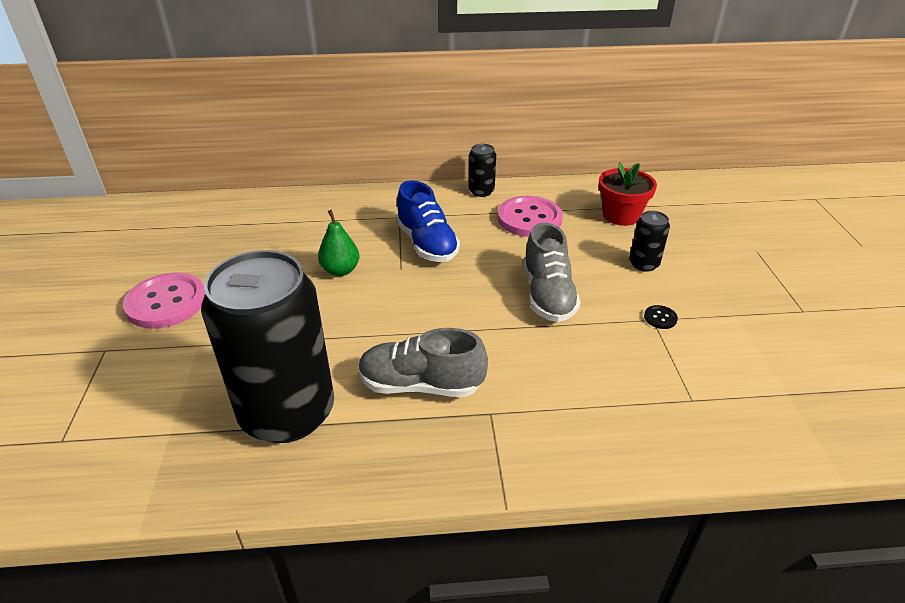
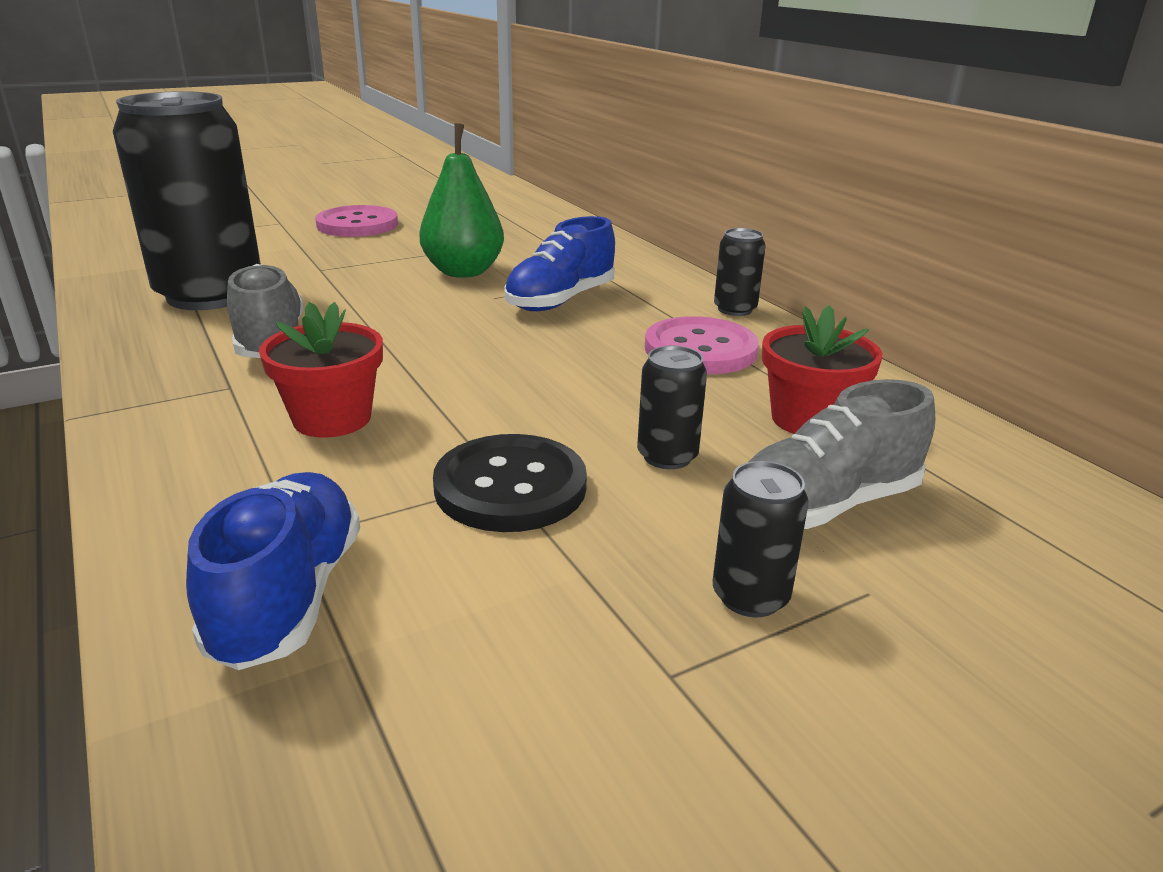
camera: 65 degrees right, 10 degrees down
green pear [318,210,360,276] -> green pear [419,123,504,278], size x1.60
grey shoe [523,222,581,322] -> grey shoe moved to [749,379,935,529]
black button [644,305,678,329] -> black button [433,434,587,532], size x2.47
none -> blue shoe [186,472,360,670]
none -> red flower pot [259,302,383,438]
none -> black can [713,461,809,617]

